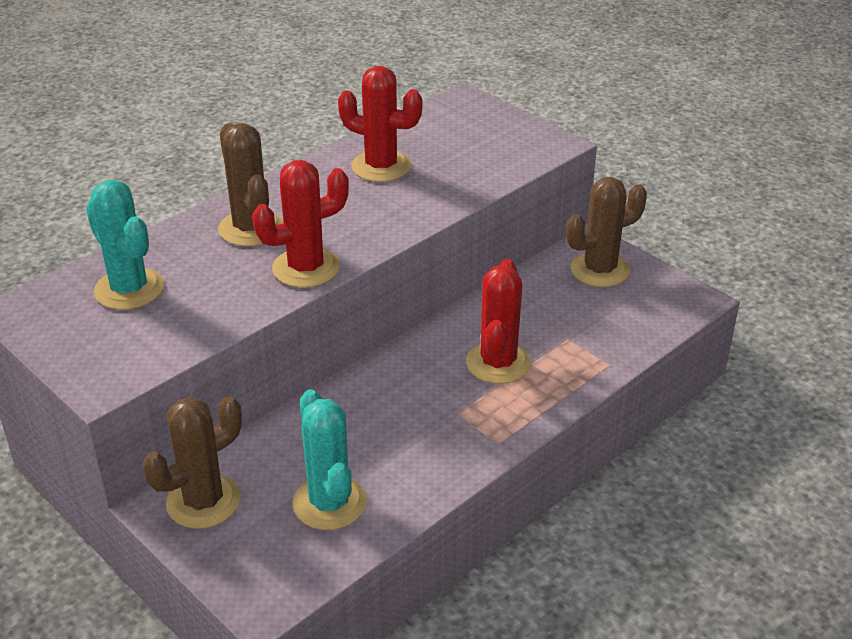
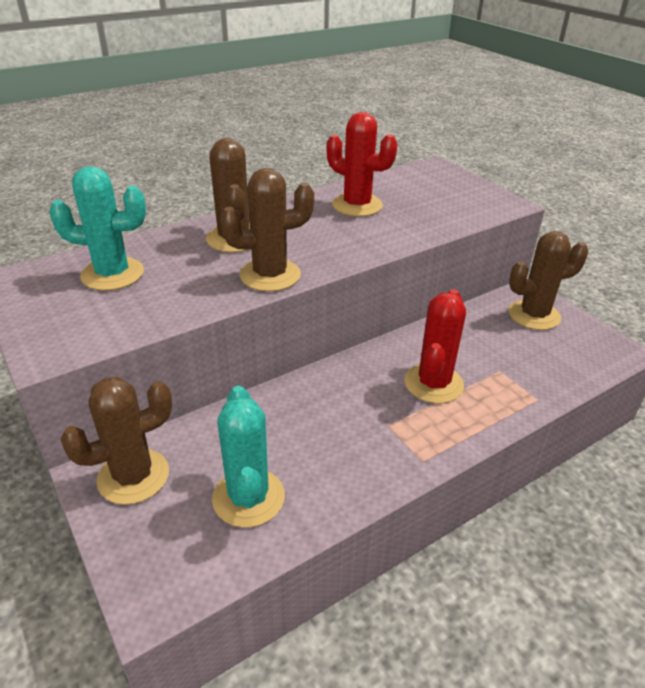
camera: 10 degrees right, 0 degrees up
turquoise cactus [86,180,164,310] -> turquoise cactus turned 60 degrees counterclockwise [49,166,146,291]
red cactus [252,160,349,288] -> brown cactus [220,168,314,292]

